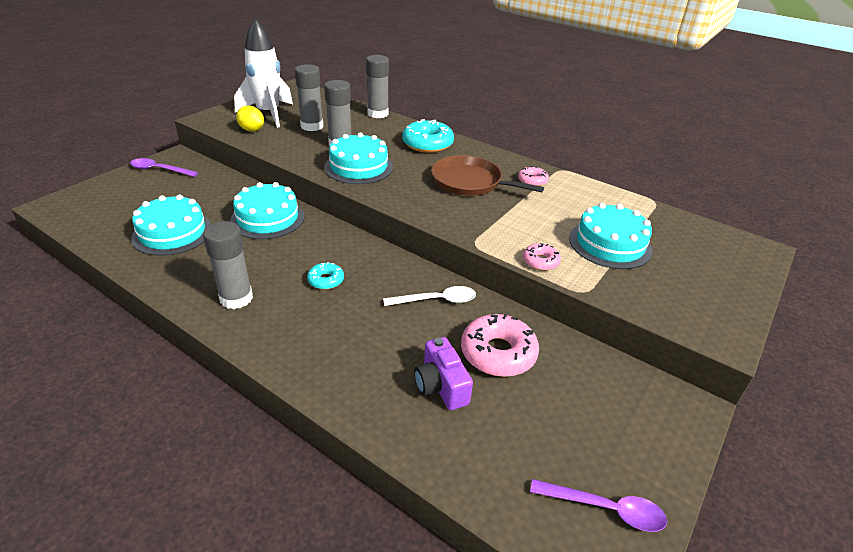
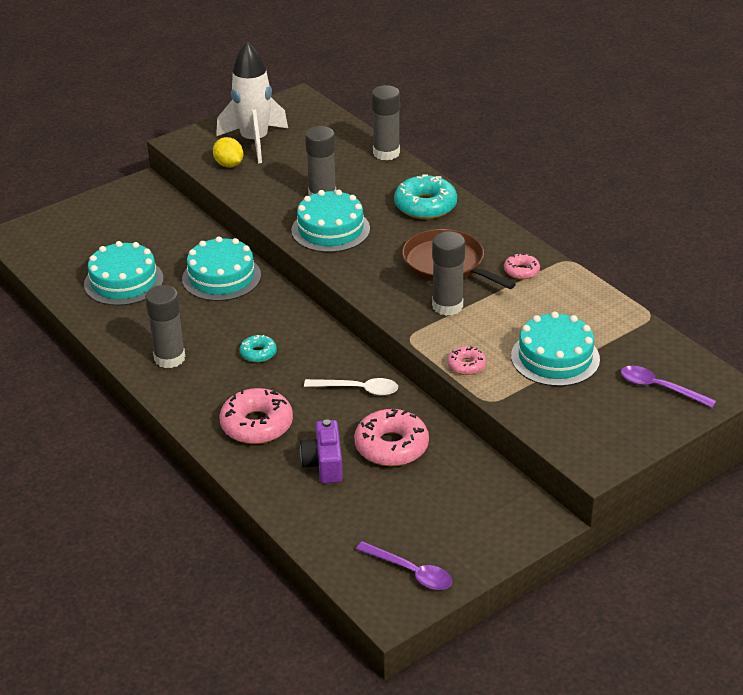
camera: 20 degrees right, 0 degrees up
purple spoon [130,158,198,177] -> purple spoon moved to [621,366,716,408]
grey glue stick [295,64,323,131] -> grey glue stick moved to [432,231,465,316]
none -> pink donut [220,388,293,444]

